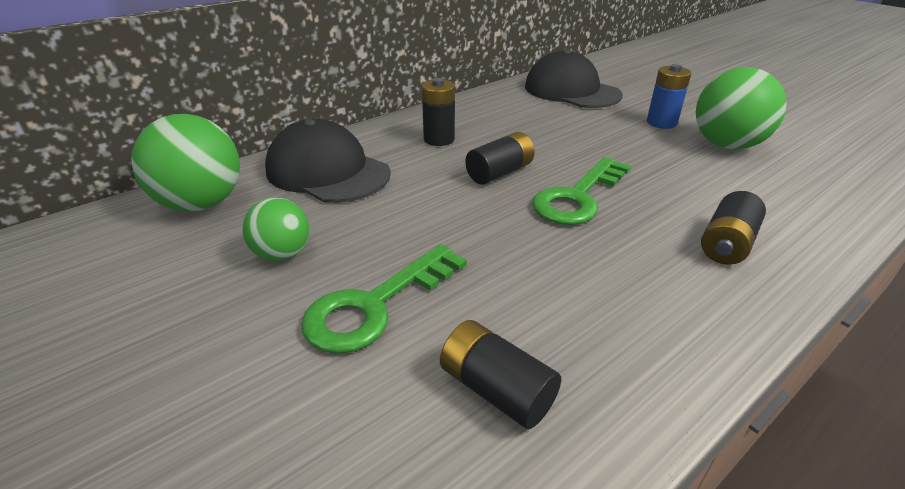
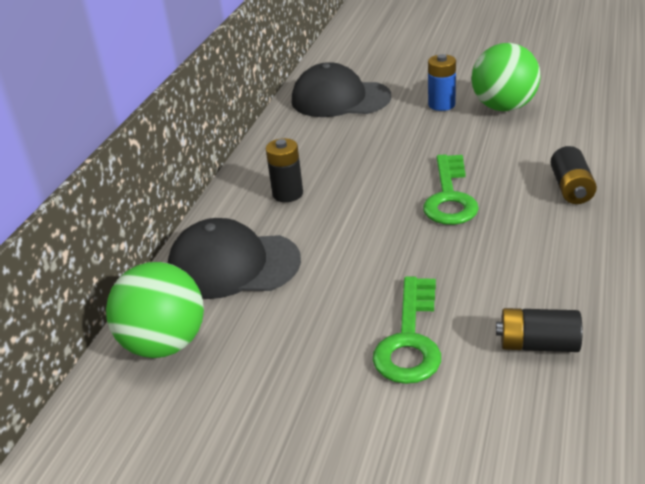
camera: 30 degrees left, 0 degrees up
green ball [242,198,310,261] -> none
black battery [465,132,535,185] -> none

